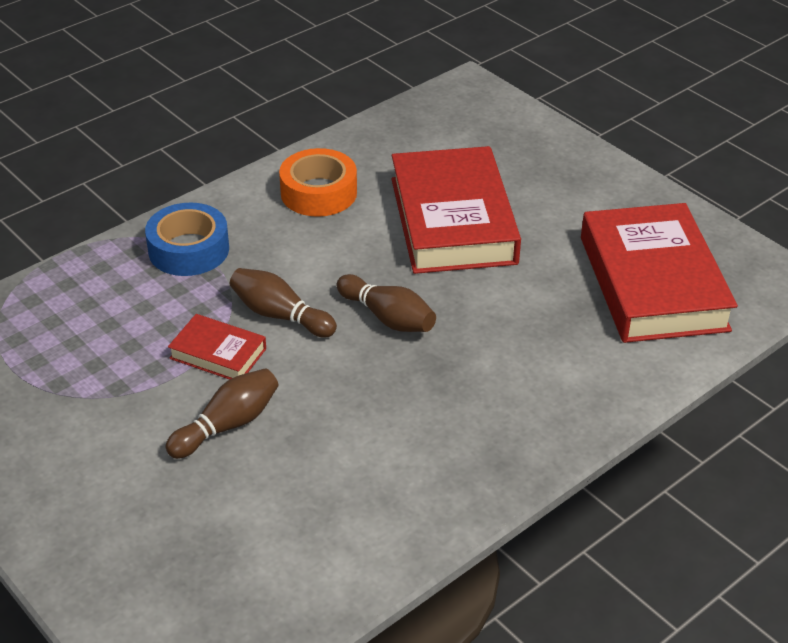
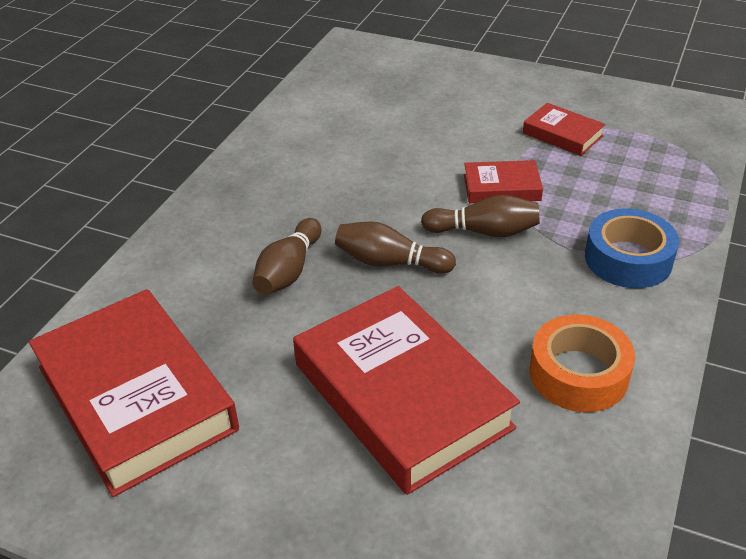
camera: 155 degrees right, 0 degrees up
brown bowling pin [166,368,279,459] -> brown bowling pin moved to [252,218,321,295]
none -> red book [523,103,605,156]

